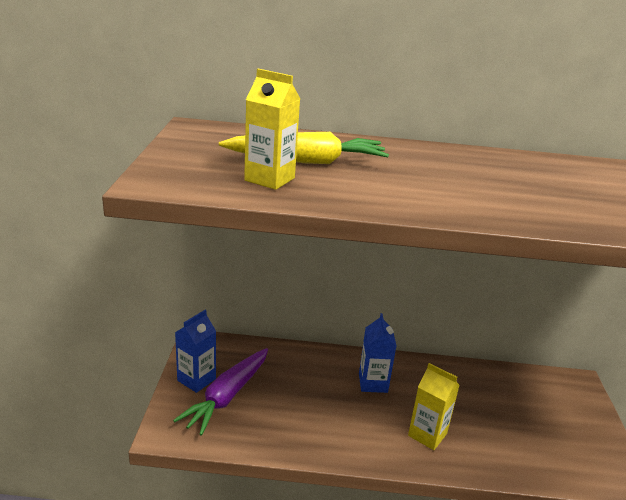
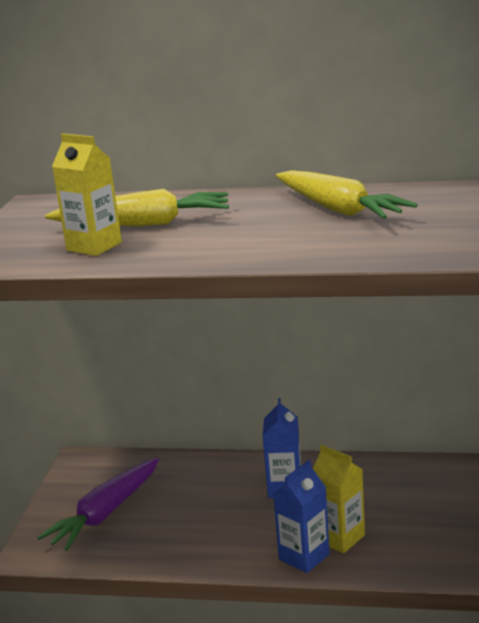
camera: 10 degrees right, 5 degrees down
blue carton [175,310,216,393] -> blue carton moved to [273,460,330,573]
none -> yellow carrot [276,170,417,219]

